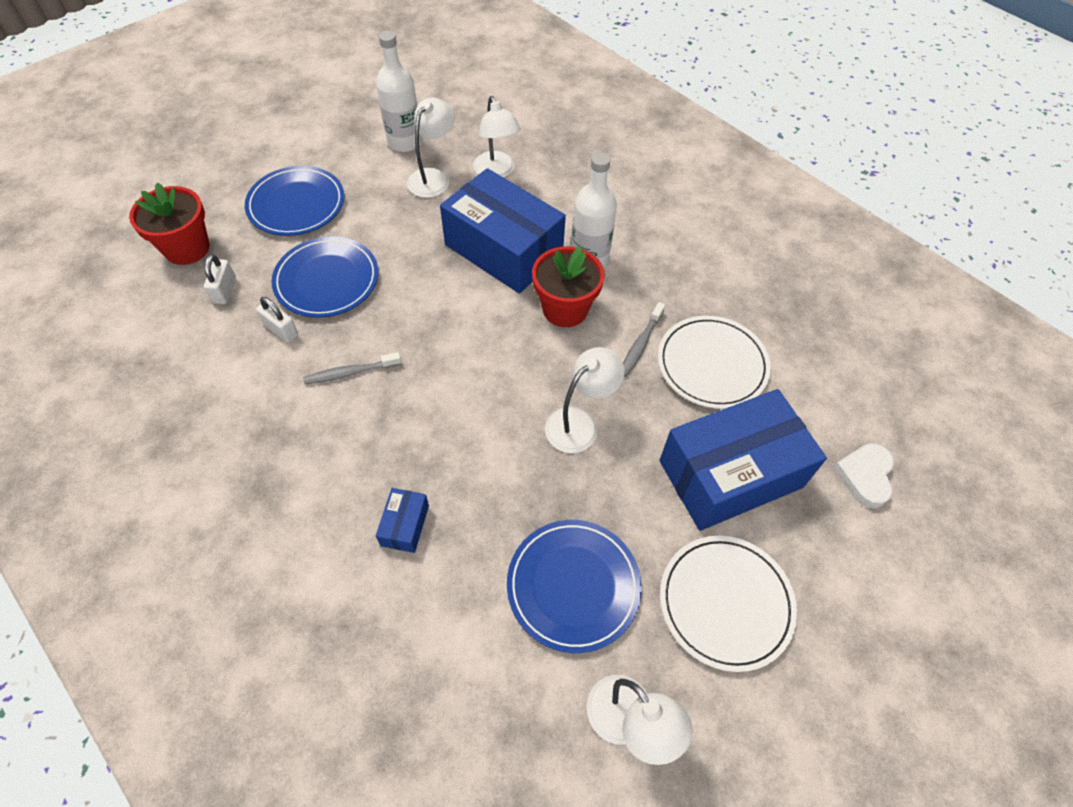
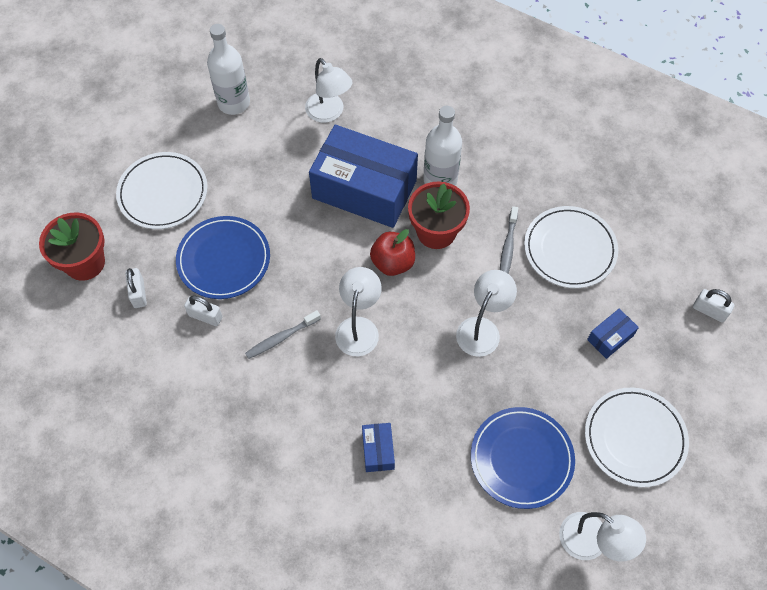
camera: 15 degrees left, 5 degrees up
blue plate [245,166,344,236] -> white plate [116,152,208,229]
white lamp [407,98,455,198] -> white lamp moved to [335,267,382,356]
blue box [659,389,827,531] -> blue box [587,309,639,359], size x0.41
white heart [833,443,894,508] -> white padlock [693,289,734,323]
none -> red apple [370,229,415,276]

